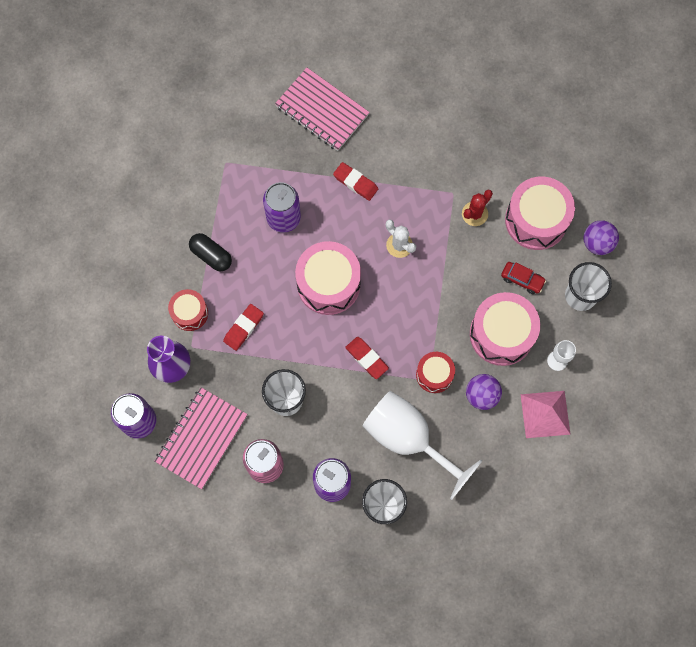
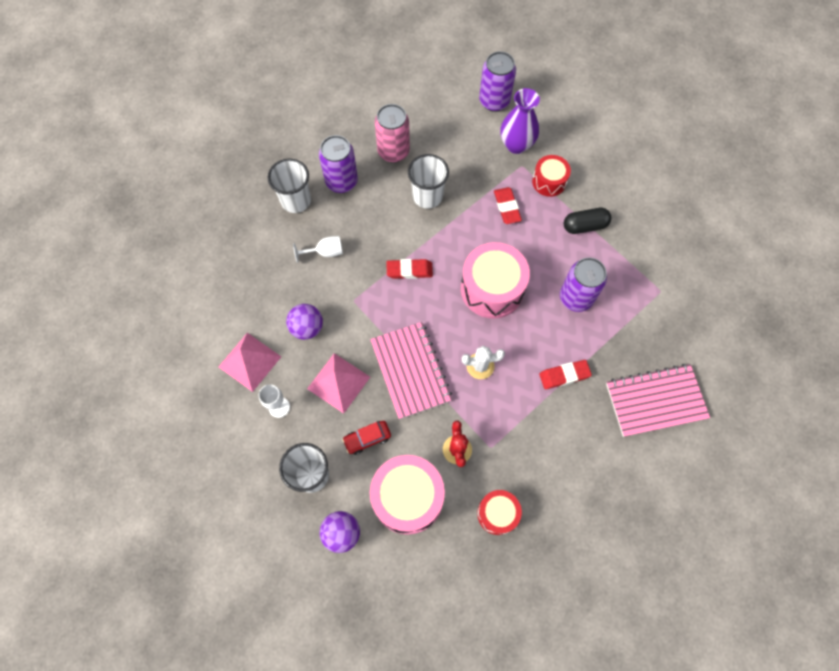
camera: 130 degrees right, 5 degrees down
pink notebook [155,387,248,489] -> pink notebook moved to [370,322,452,419]
white goblet [363,391,482,500] -> white goblet [293,236,343,263], size x0.43
red drum [416,352,455,393] -> red drum moved to [477,490,522,535]
pink drum [470,292,540,366] -> pink pyramid [307,353,370,414]

